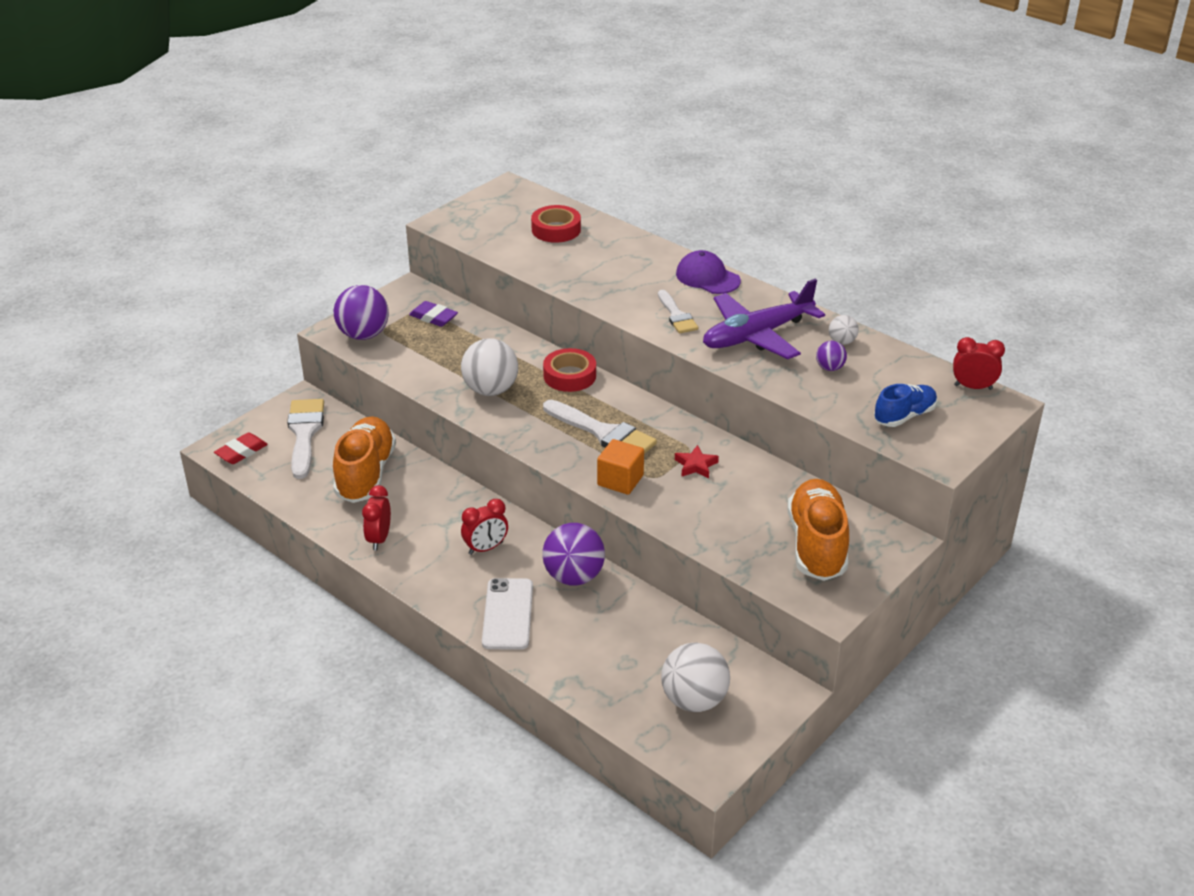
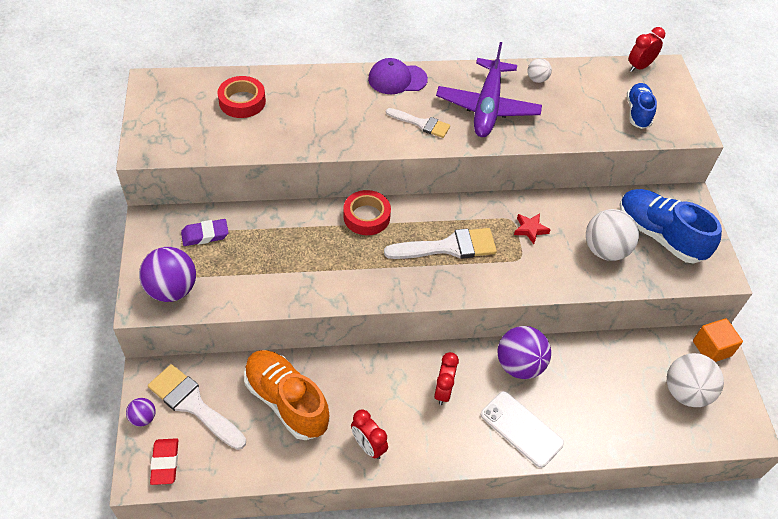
camera: 50 degrees left, 15 degrees up
white ball [461,338,518,396] -> white ball moved to [586,209,639,261]
orange cube [597,439,644,495] -> orange cube moved to [693,318,743,362]
orange shoe [788,479,849,581] -> blue shoe [620,189,722,264]
purple ball [816,341,847,371] -> purple ball moved to [126,398,156,427]

